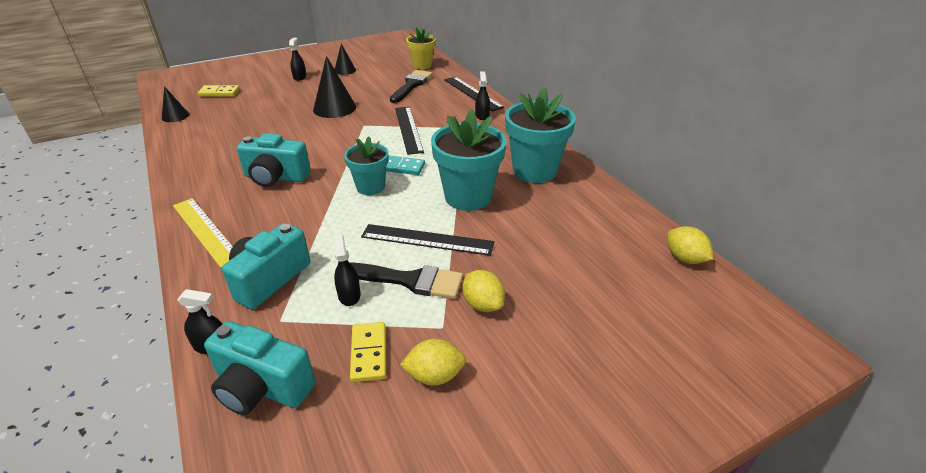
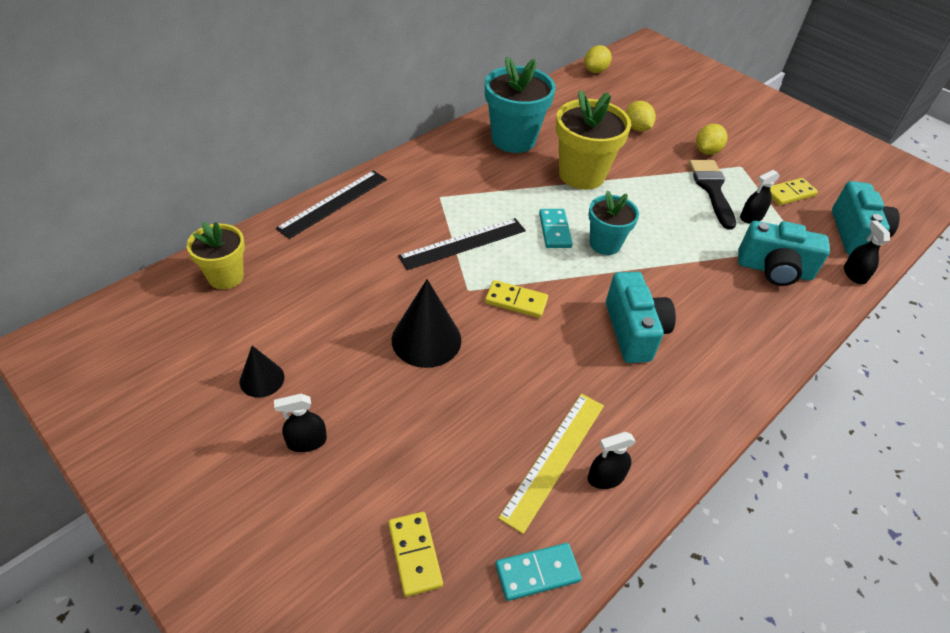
camera: 110 degrees left, 10 degrees up
black cone [162,86,189,122] -> turquoise domino [495,543,582,601]
yellow ruler [173,198,233,268] -> yellow ruler moved to [498,394,604,534]
black ruler [361,224,494,256] -> none
black brush [390,70,432,103] -> none
yellow lemon [400,339,466,385] -> yellow lemon moved to [626,101,656,132]
turquoise flower pot [431,109,507,211] -> yellow flower pot [556,90,631,190]
black spray bottle [475,72,490,120] -> black spray bottle moved to [588,432,636,489]
none -> yellow domino [485,280,548,318]

